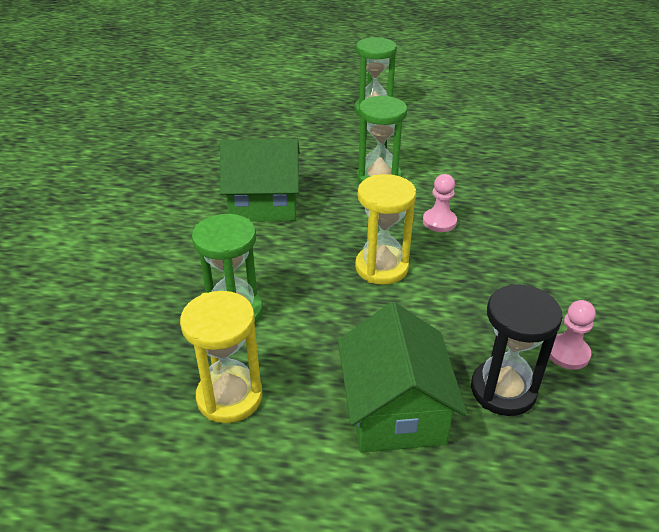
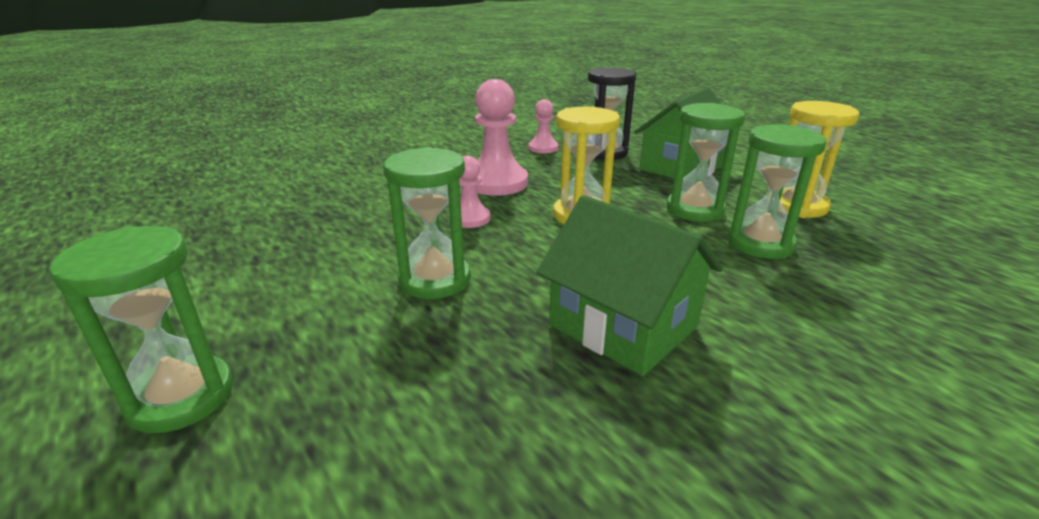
camera: 135 degrees left, 10 degrees down
none -> pink pawn [475,79,528,196]
none -> green hourglass [666,103,745,222]

